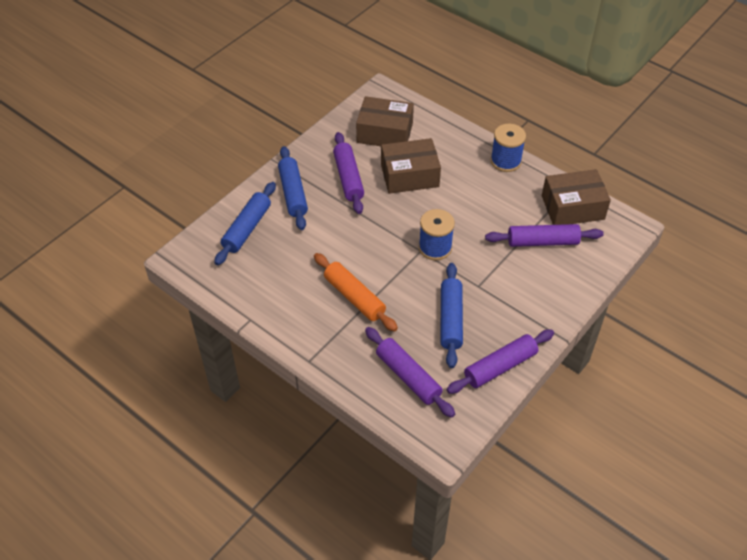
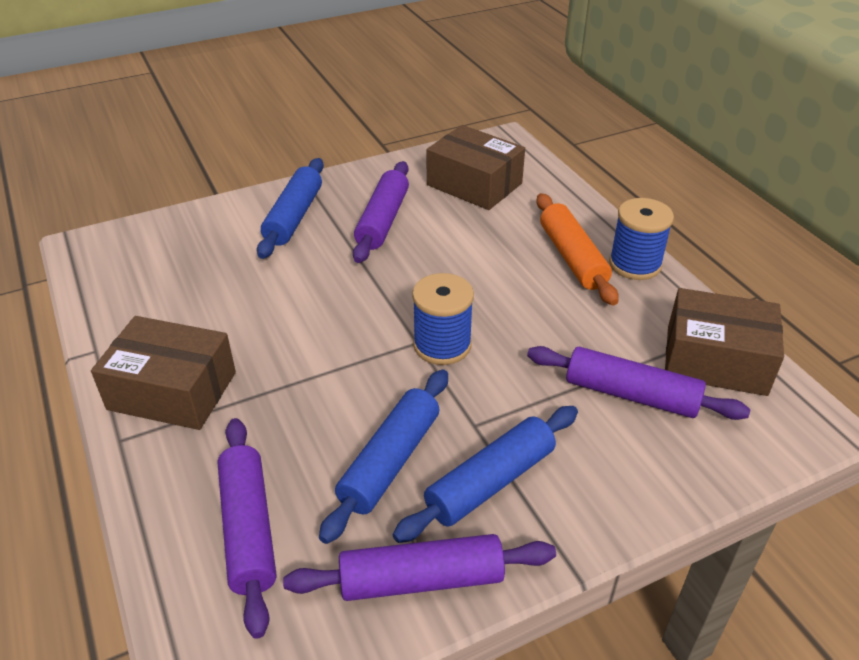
camera: 25 degrees right, 10 degrees down
blue rolling pin [214,182,276,265] -> blue rolling pin moved to [392,406,578,543]
orange rolling pin [314,253,398,332] -> orange rolling pin moved to [536,193,619,305]
brown box [381,138,441,194] -> brown box moved to [91,316,236,430]

